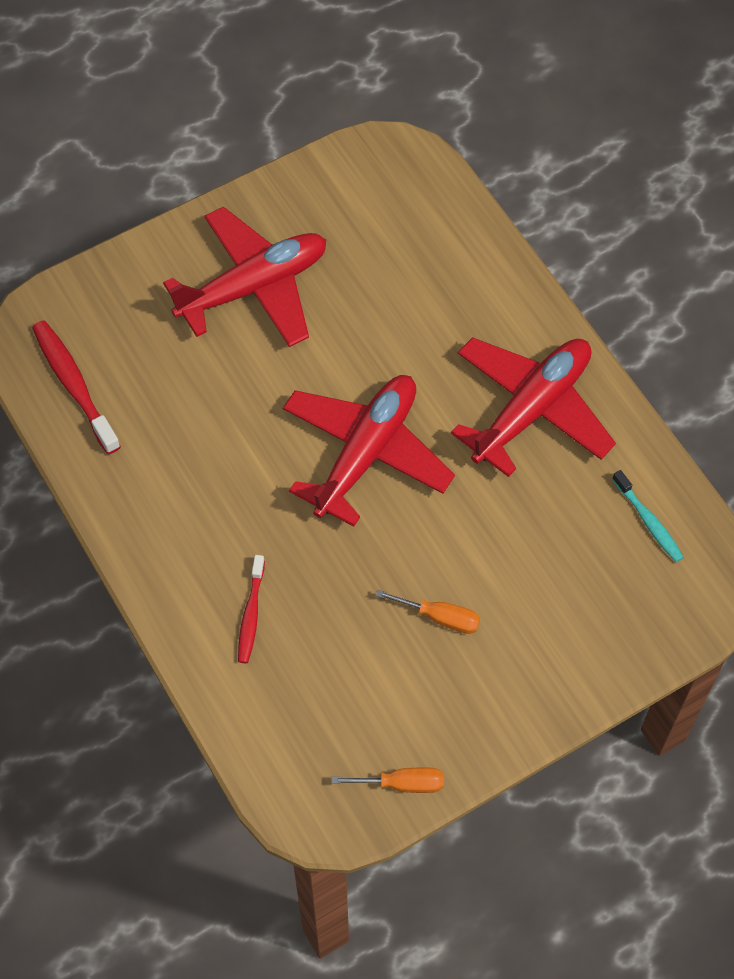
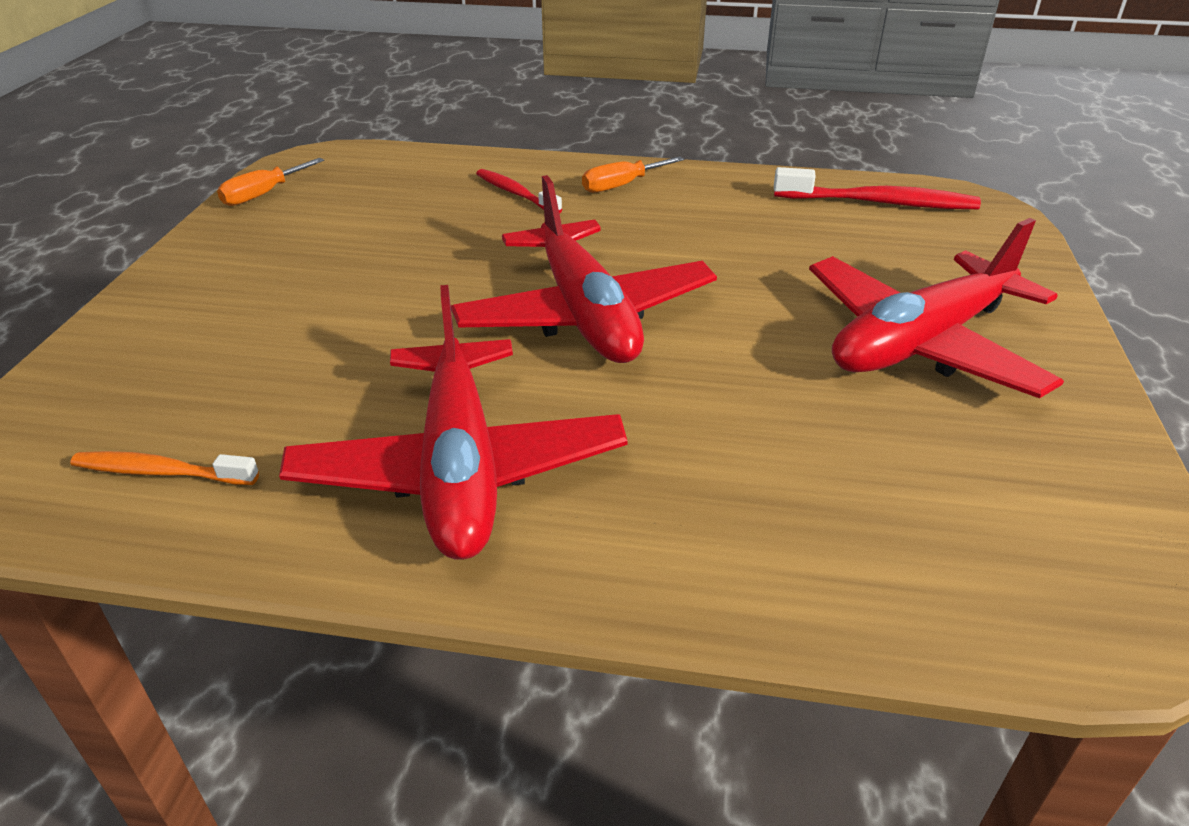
camera: 130 degrees right, 25 degrees down
red plane [163,207,326,347] -> red plane turned 45 degrees clockwise [809,218,1064,398]
orange screwdriver [375,590,480,634] -> orange screwdriver moved to [582,156,684,193]
turquoise toothbrush [612,470,684,562] -> orange toothbrush [70,451,259,485]

